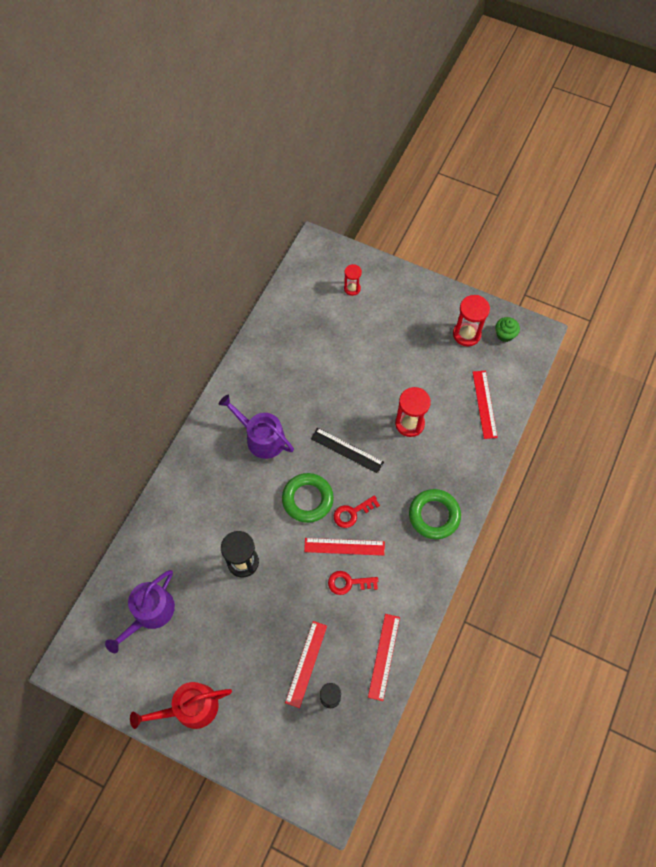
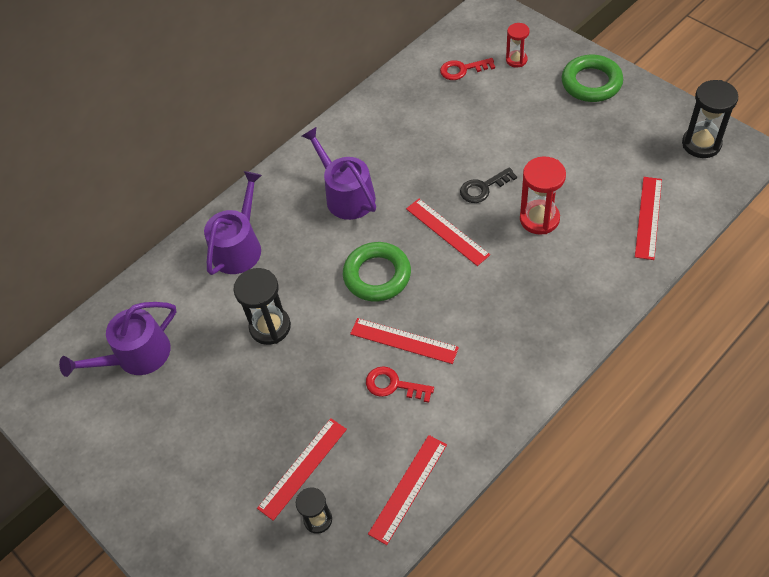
camera: 25 degrees right, 10 degrees down
red watering can [130,682,232,729] -> none
black ruler [311,428,384,474] -> red ruler [406,199,490,266]
red key [334,495,380,528] -> red key moved to [440,58,495,80]
green ring [409,489,461,539] -> green ring moved to [562,55,623,102]
red hourglass [453,295,490,347] -> none
green cupcake [495,317,520,342] -> black hourglass [682,80,738,158]
none -> purple watering can [204,171,262,275]
none -> black key [460,167,517,203]

